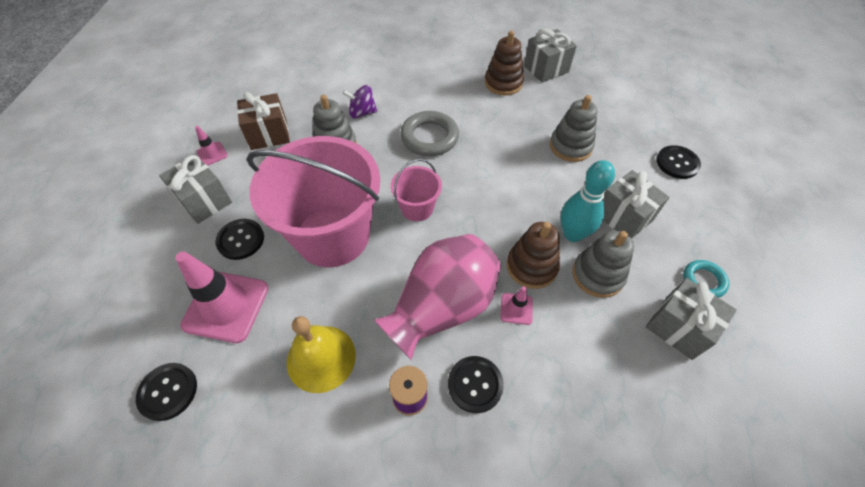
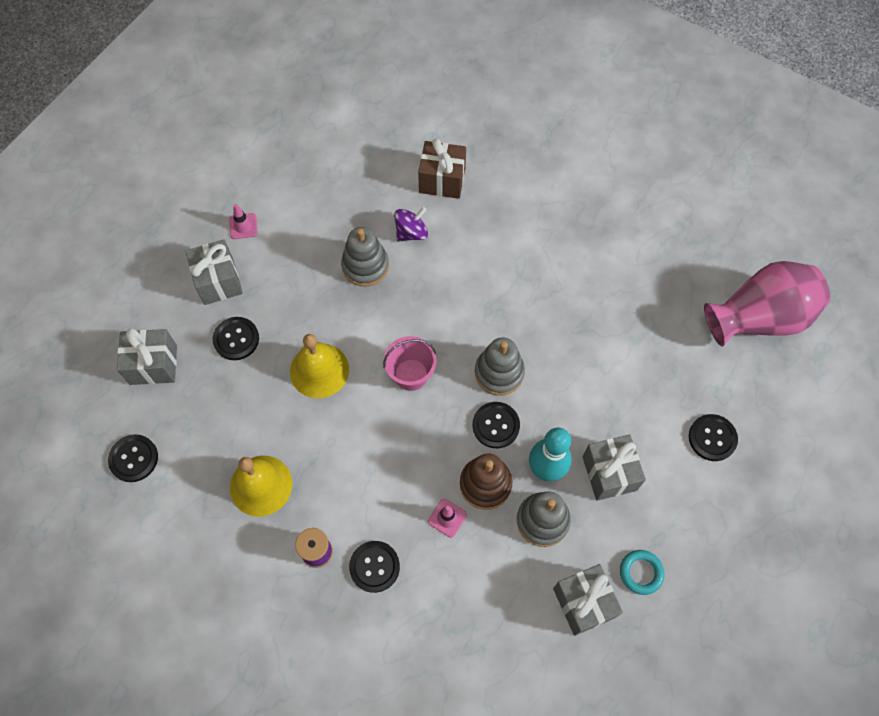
camera: 25 degrees right, 10 degrees up
pink traffic cone [175,252,268,343] -> none
brown gift [237,92,290,150] -> brown gift moved to [418,138,466,199]
pink bucket [246,136,380,267] -> yellow bell [290,334,349,398]
purple spinning top [343,85,377,118] -> purple spinning top turned 120 degrees clockwise [394,207,428,242]
pink vase [373,234,501,360] -> pink vase moved to [704,261,830,347]
grey ring [400,111,459,156] -> none
brown stacking toy [485,31,524,96] -> none
grey gift [524,28,577,83] -> grey gift moved to [117,328,177,385]
grey stacking toy [550,95,597,162] -> grey stacking toy moved to [475,337,525,396]
none -> black button [472,402,520,448]

